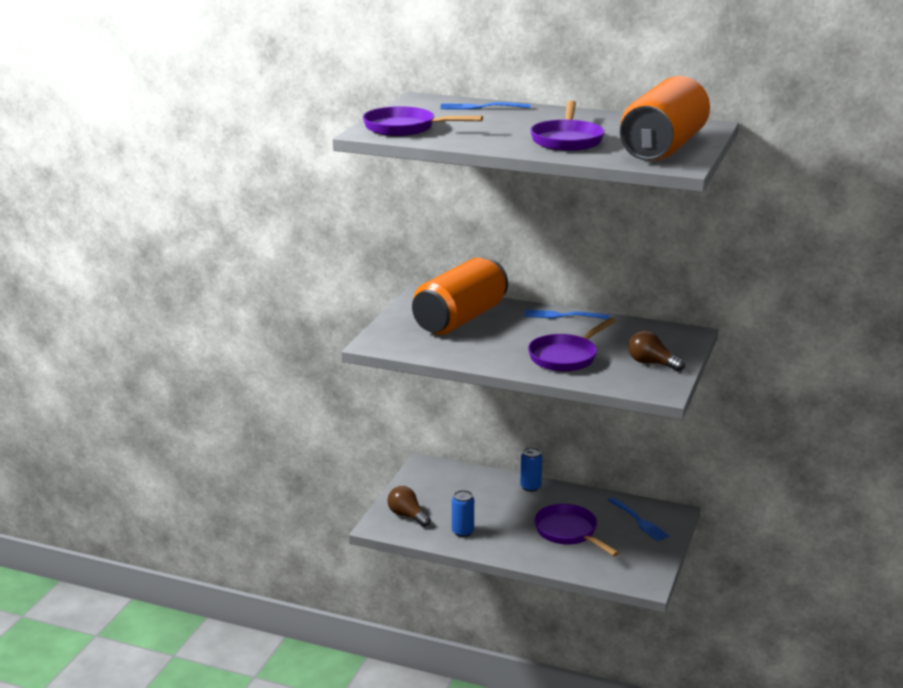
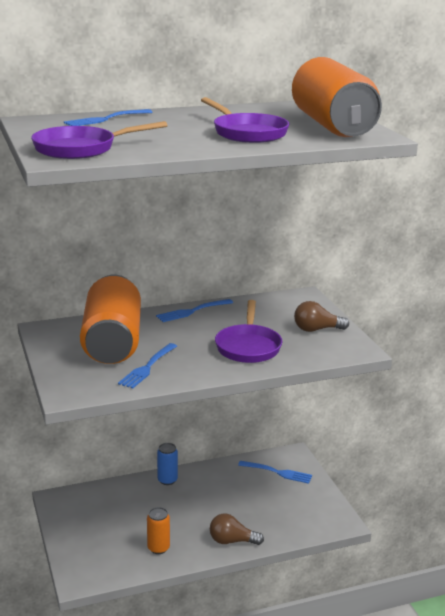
camera: 40 degrees left, 0 degrees up
brown light bulb [387,486,431,527] -> brown light bulb moved to [210,513,264,545]
blue can [452,490,474,537] -> orange can [147,507,170,554]
purple pan [534,504,619,556] -> none
none -> blue fork [118,343,177,389]

